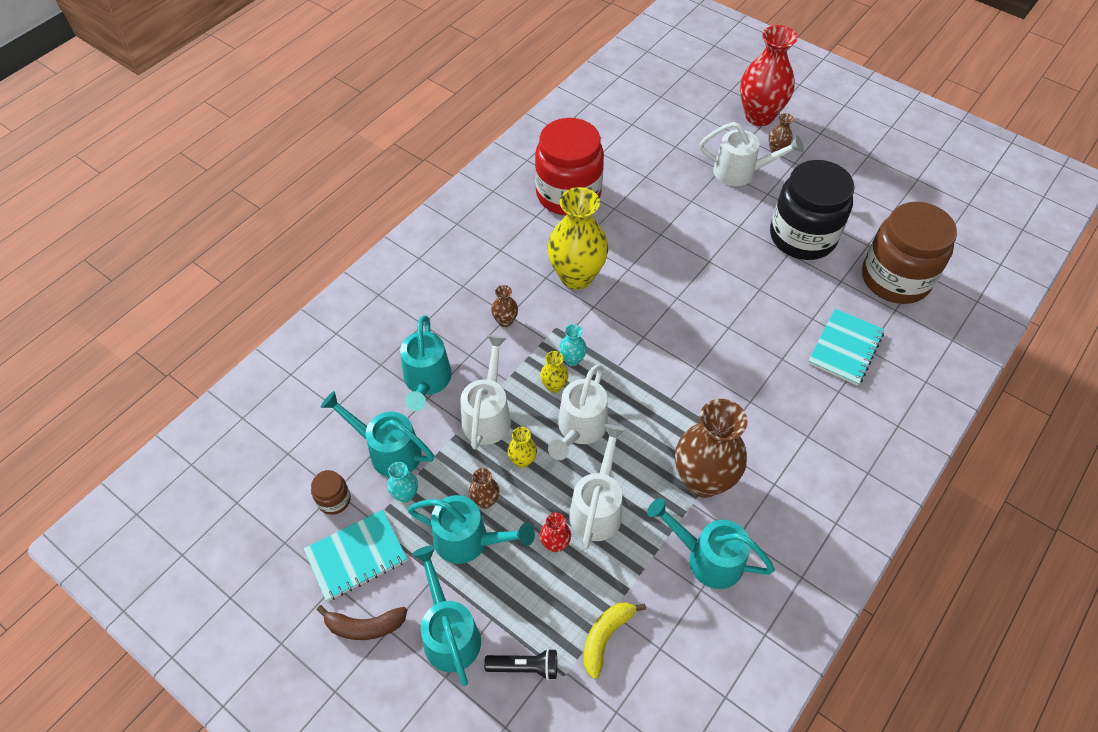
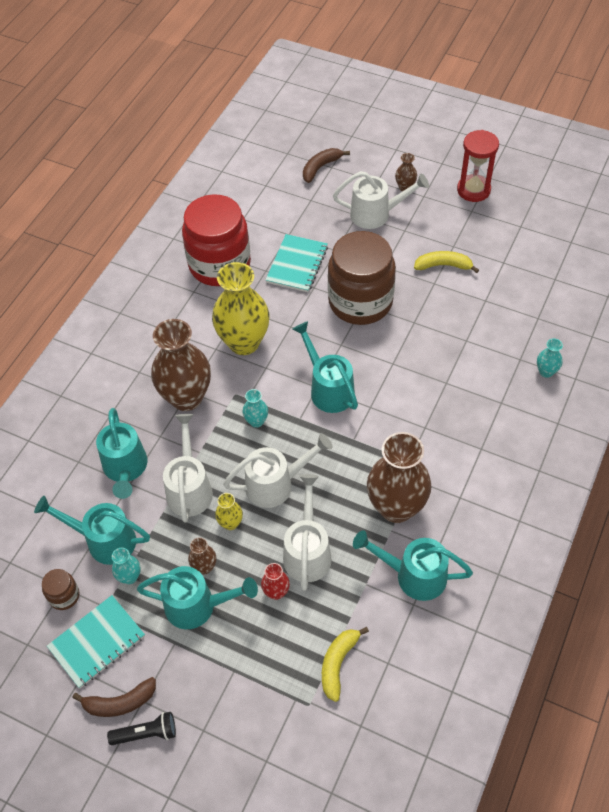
camera: 10 degrees left, 0 degrees up
turquoise watering can [412,545,481,686] -> turquoise watering can moved to [293,321,358,413]
black flashlight [484,648,557,680] -> black flashlight moved to [107,712,176,745]
brown vase [491,285,518,327] -> brown vase [151,319,211,411], size x2.30
yellow vase [540,351,568,393] -> none
white watering can [548,365,608,460] -> white watering can turned 120 degrees counterclockwise [223,433,333,508]
red vase [740,25,798,126] -> none
black jar [770,160,855,260] -> yellow banana [414,251,479,273]
turquoise notebook [808,308,884,386] -> turquoise notebook moved to [266,234,328,292]
brown jar [862,202,957,304] -> brown jar moved to [328,231,396,325]
none -> brown banana [303,148,350,183]
none -> red hourglass [457,130,499,202]
none -> turquoise vase [537,338,563,378]

